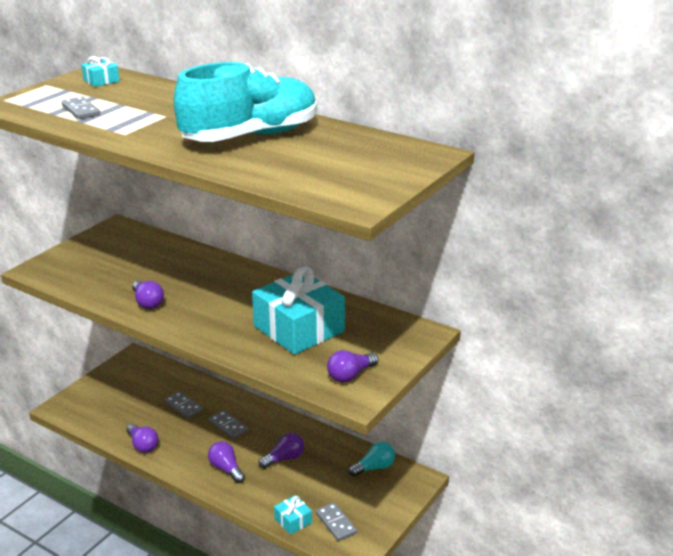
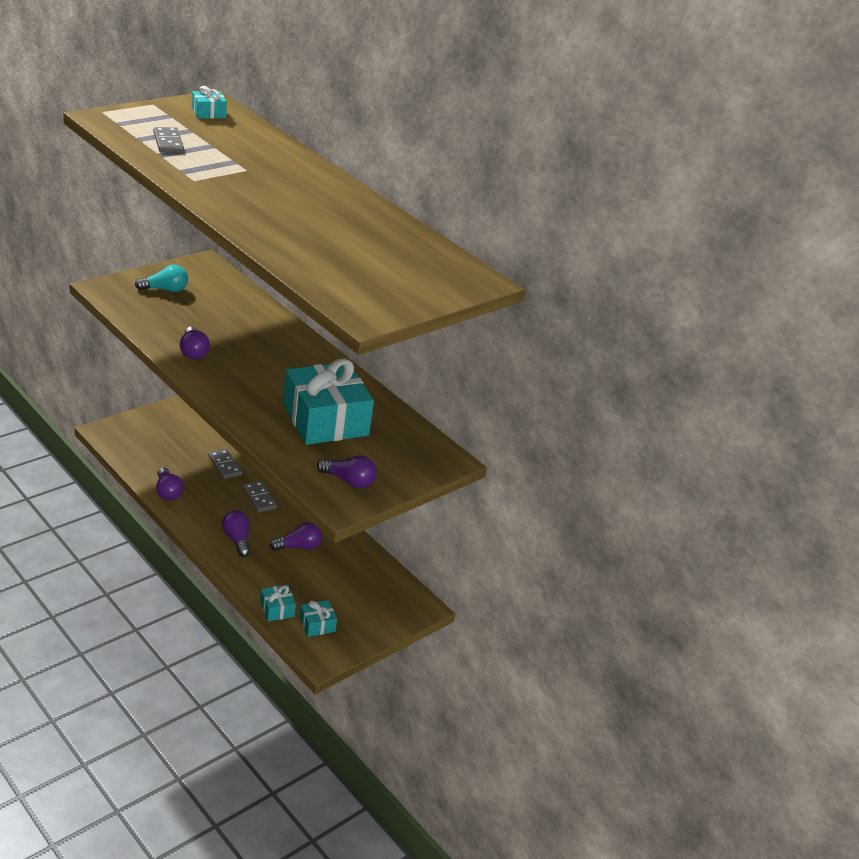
camera: 10 degrees right, 5 degrees up
turquoise shoe [174,62,317,142] -> none
grey domino [316,502,357,541] -> turquoise gift [300,600,337,637]
purple light bulb [327,350,378,382] -> purple light bulb turned 135 degrees counterclockwise [317,455,376,488]
turquoise light bulb [348,442,395,477] -> turquoise light bulb moved to [135,265,188,292]

